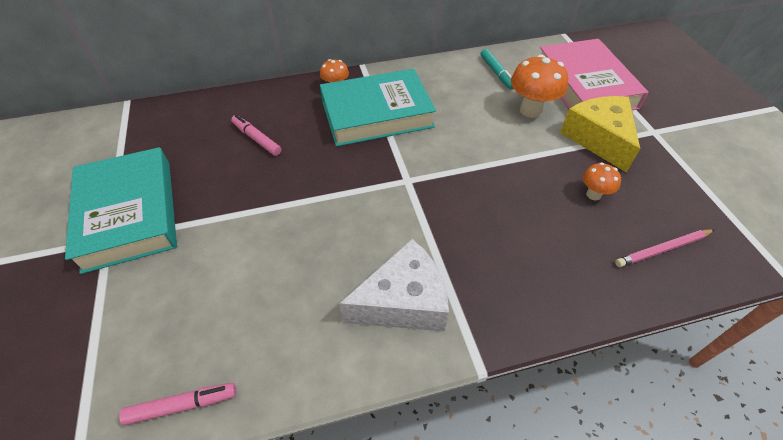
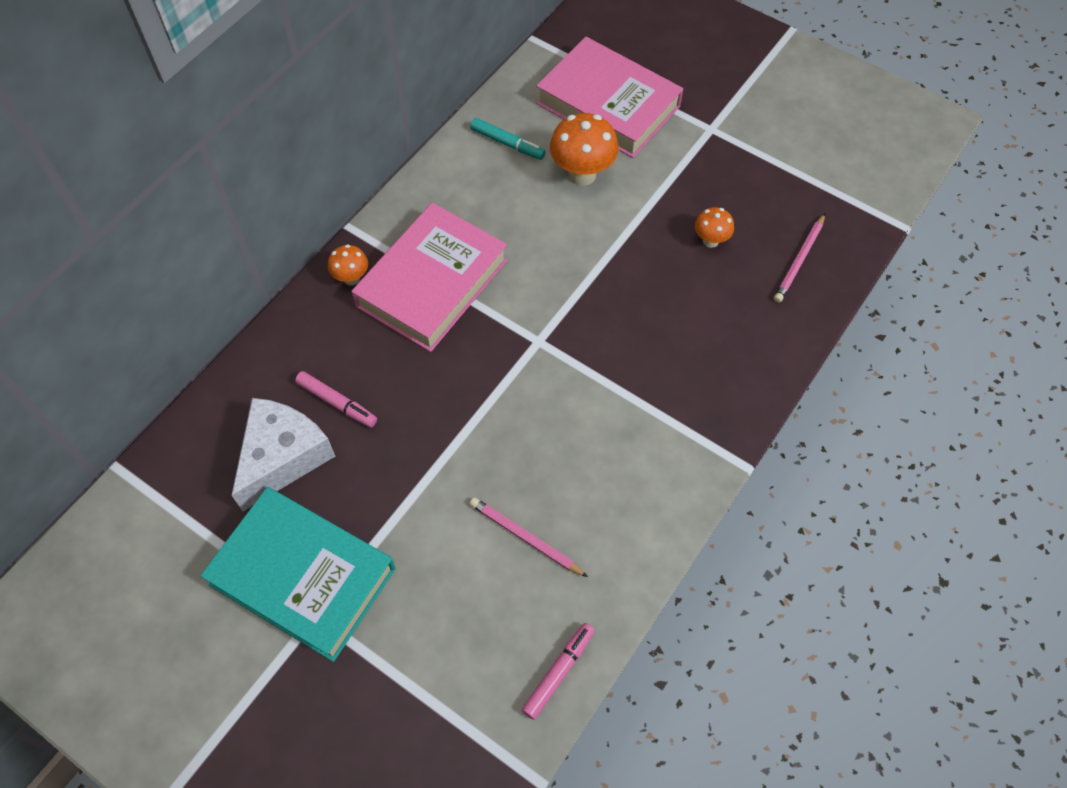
camera: 40 degrees left, 10 degrees up
pink marker [231,115,281,156] -> pink marker turned 150 degrees counterclockwise [295,371,377,428]
turquoise book [320,69,436,147] -> pink book [351,203,508,352]
white cheese [339,239,449,331] -> white cheese moved to [232,398,335,511]
yellow cheese [560,96,640,173] -> none
none -> pink pencil [470,497,588,577]

